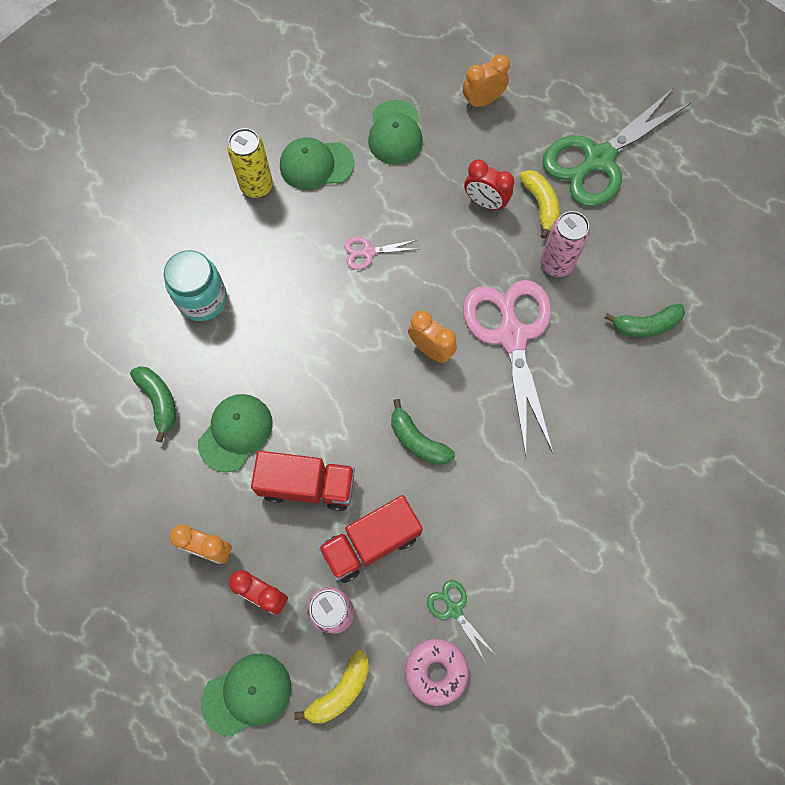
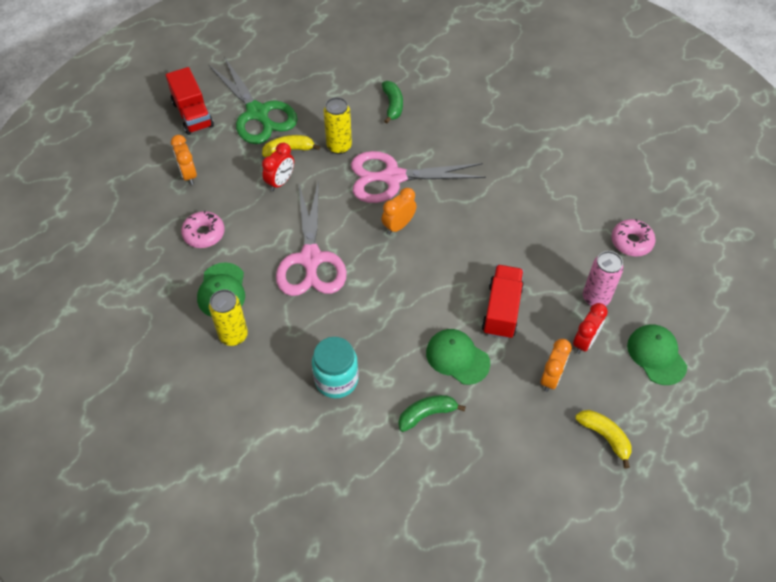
camera: 85 degrees left, 15 degrees down
yellow banana [294,650,369,724] -> yellow banana moved to [575,410,632,468]
red truck [318,495,423,583] -> red truck moved to [166,67,214,135]
pink scissors [344,237,417,270] -> pink scissors [276,184,347,296], size x2.38
green cap [368,100,423,165] -> pink donut [181,211,225,248]
green banana [391,399,455,465] -> none
green scissors [427,580,494,663] -> none
pink can [541,211,590,277] -> yellow can [324,97,352,154]

